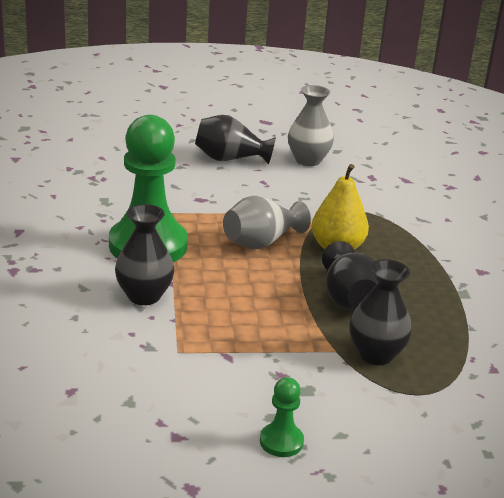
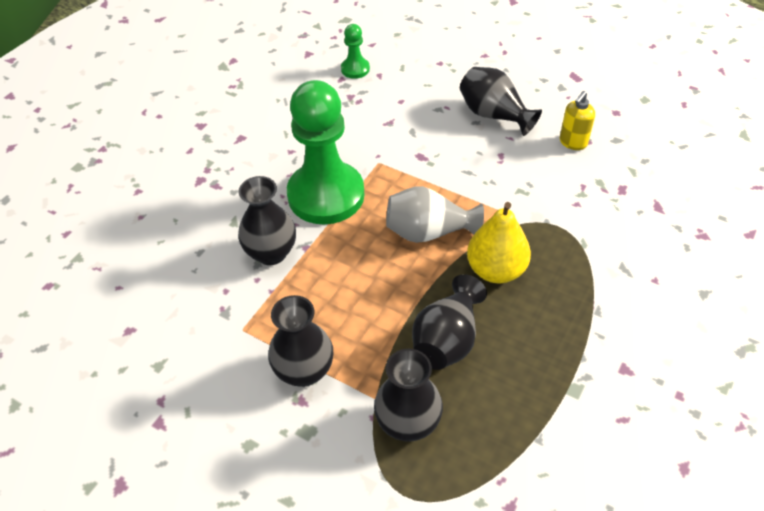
camera: 40 degrees right, 20 degrees up
green pawn [260,377,304,457] -> green pawn moved to [341,24,370,79]
grey vase [288,85,334,166] -> yellow soap dispenser [560,91,595,150]
none -> black vase [268,295,333,387]

